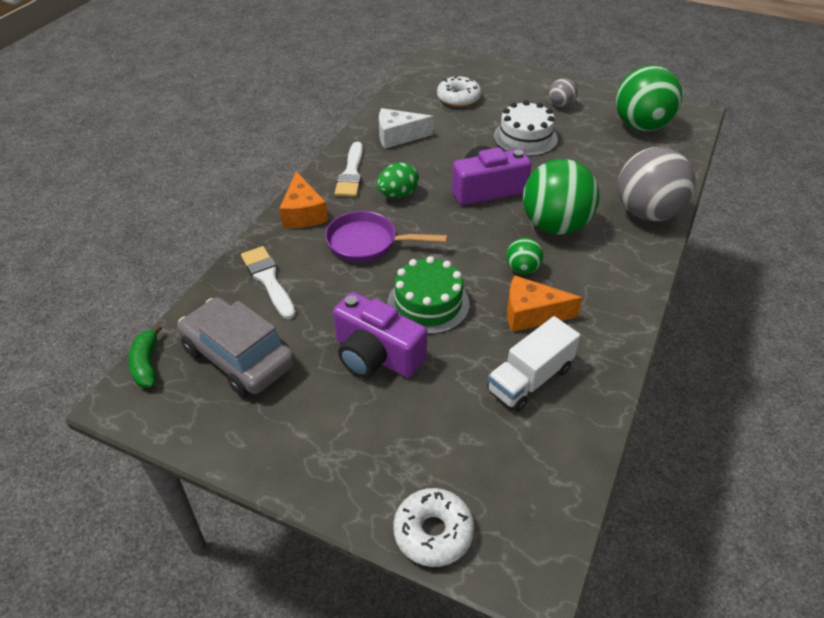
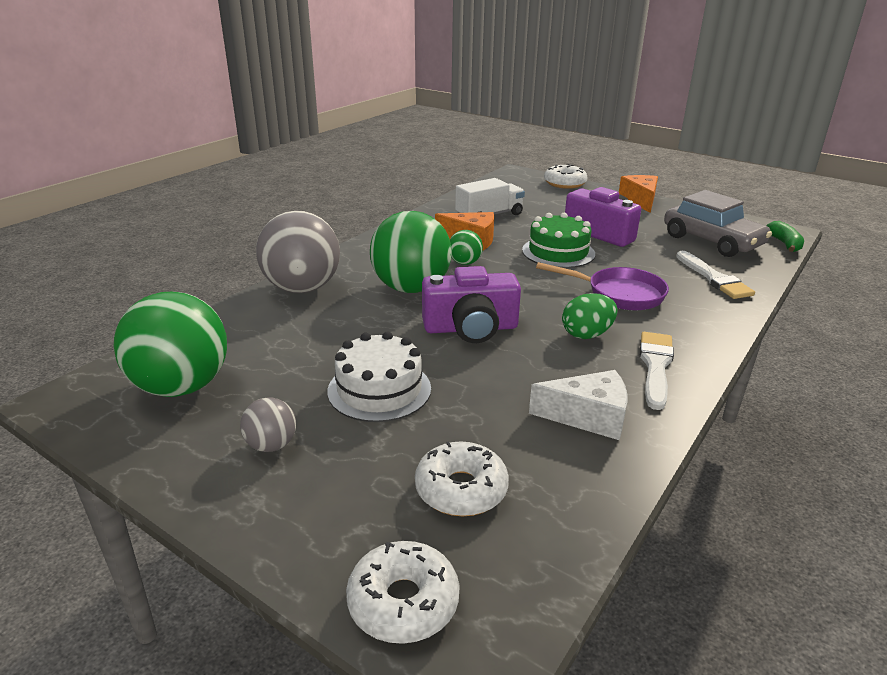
camera: 170 degrees left, 15 degrees down
orange cheese [279,171,328,228] -> orange cheese moved to [619,175,658,213]
none -> white donut [346,541,460,644]

